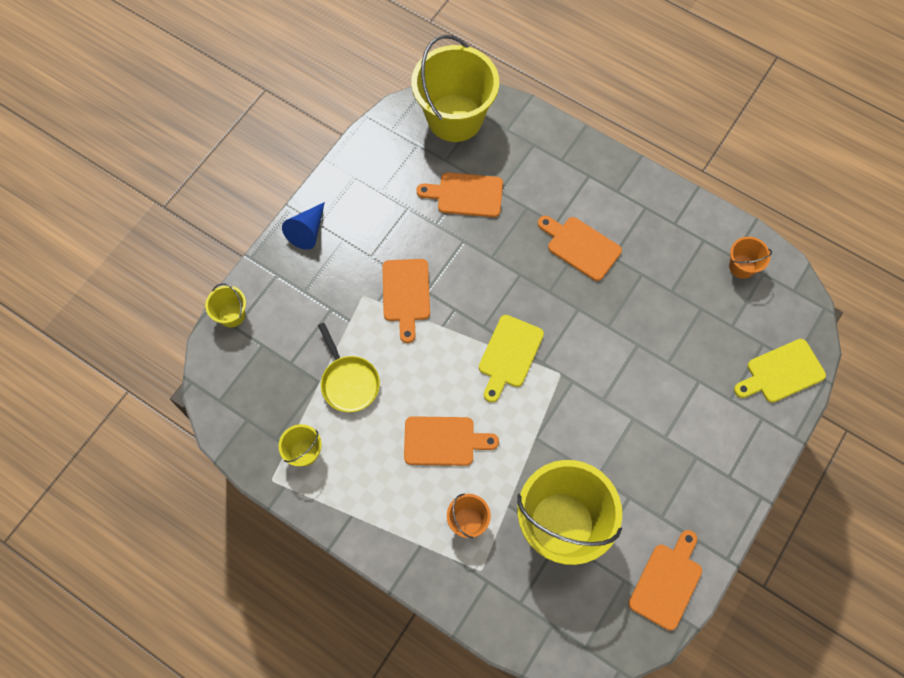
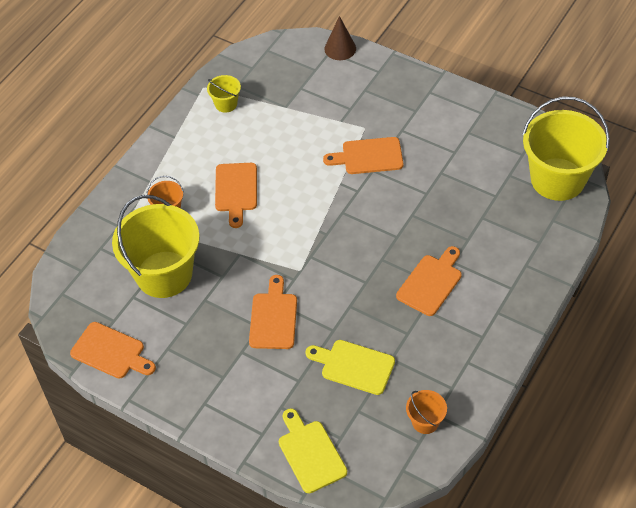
camera: 90 degrees right, 15 degrees down
yellow bucket [205,283,246,327] -> brown cone [324,16,356,60]
blue cone [282,202,325,250] -> none
yellow pan [318,323,380,412] -> none
orange cutting board [416,173,503,217] -> orange cutting board moved to [249,275,297,349]
yellow cutting board [479,315,544,403] -> yellow cutting board moved to [305,340,395,395]

